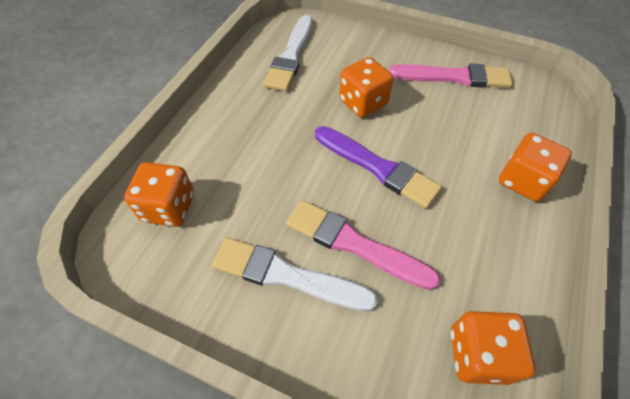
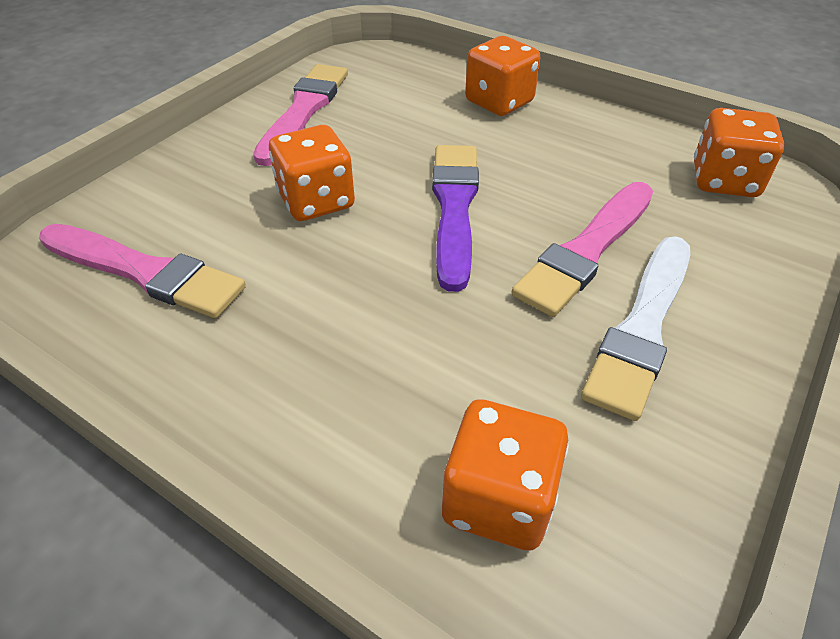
camera: 80 degrees left, 10 degrees down
white brush [264,15,313,91] -> pink brush [39,224,246,318]
purple brush [315,126,442,208] -> purple brush turned 45 degrees counterclockwise [432,145,479,292]

